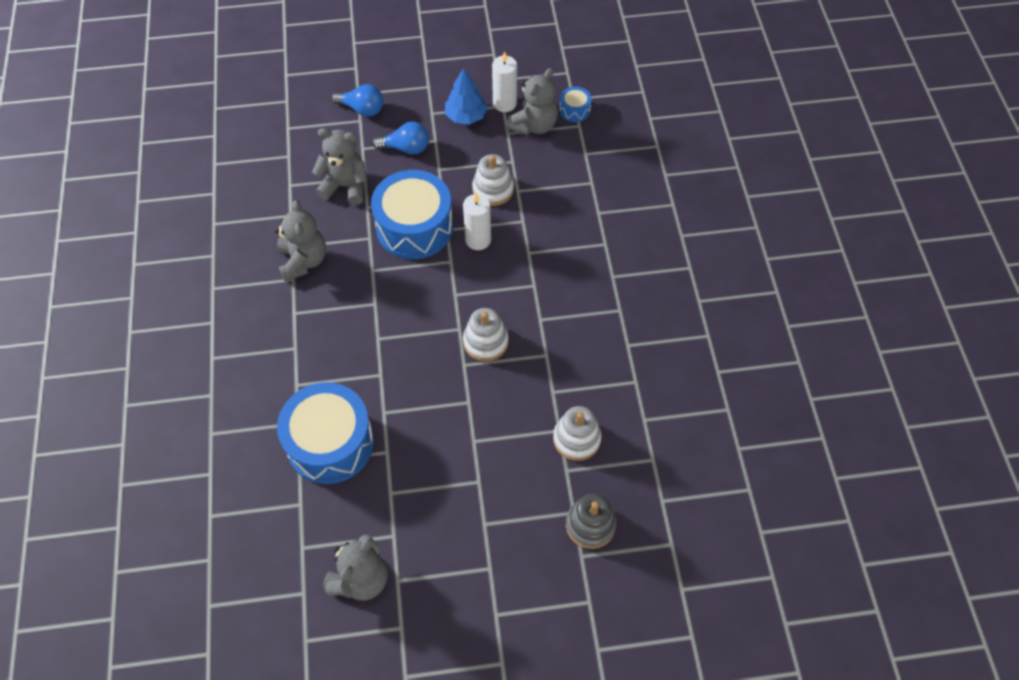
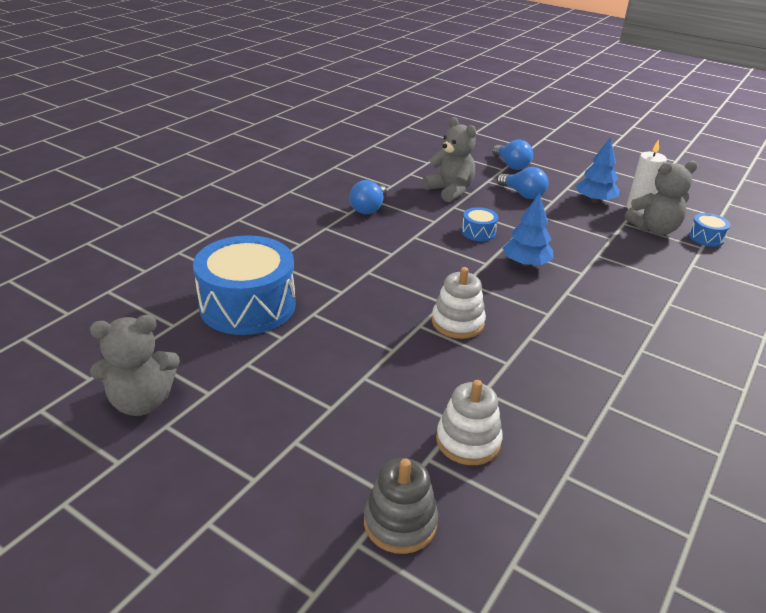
camera: 40 degrees right, 25 degrees down
grey teddy bear [275,200,326,282] -> blue light bulb [350,180,387,214]
blue drum [371,170,453,259] -> blue drum [462,207,498,241], size x0.43
white candle [463,193,491,250] -> blue tree [503,193,553,267]
white stacking toy [472,154,514,206] -> none

